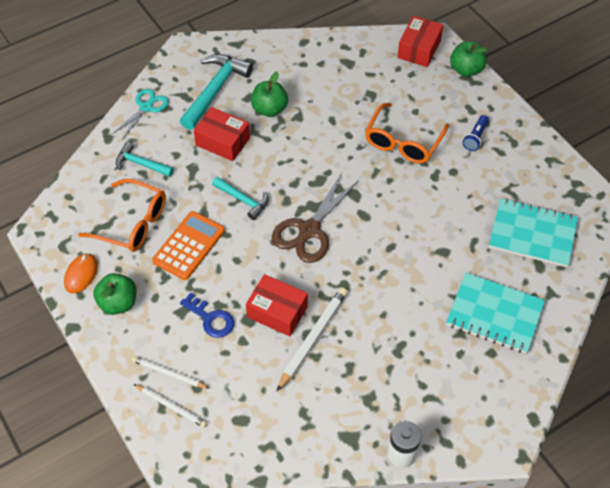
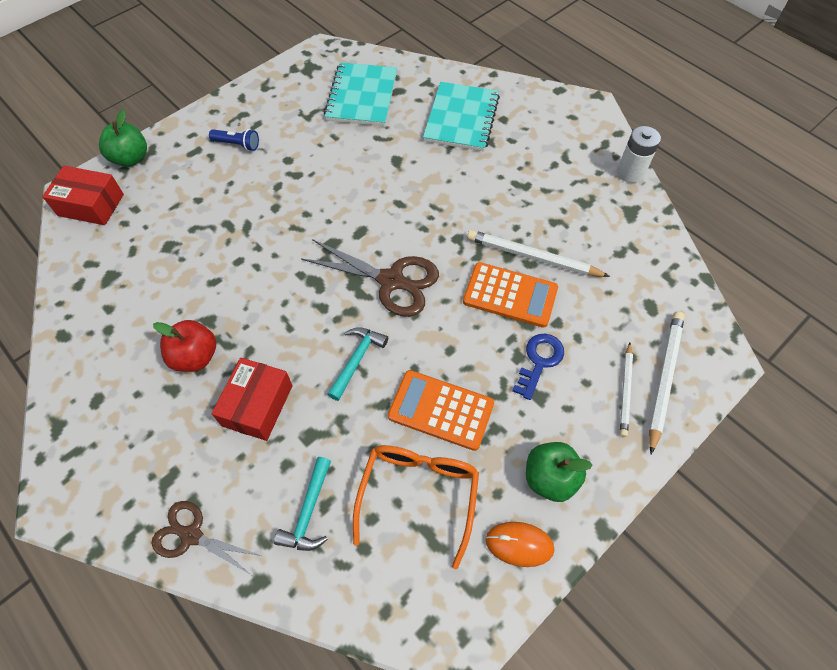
camera: 100 degrees left, 5 degrees up
turquoise scissors [112,89,169,140] -> brown scissors [151,501,262,575]
white pencil [134,384,207,428] -> white pencil [649,311,685,454], size x1.57
turquoise hammer [180,54,253,130] -> none
red box [246,274,308,336] -> orange calculator [463,262,558,328]
green apple [251,72,288,117] -> red apple [153,320,216,372]
orange glasses [365,103,449,163] -> none

